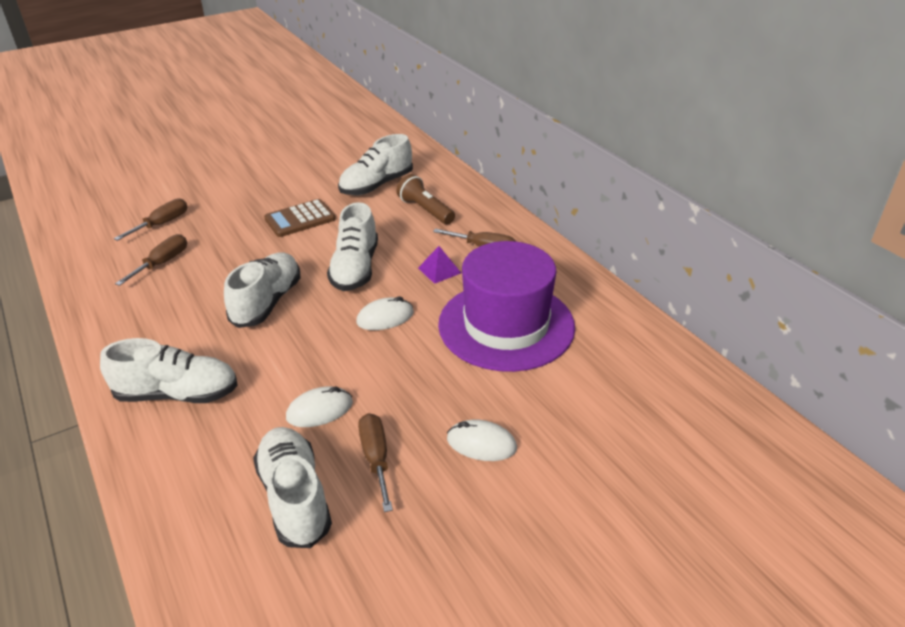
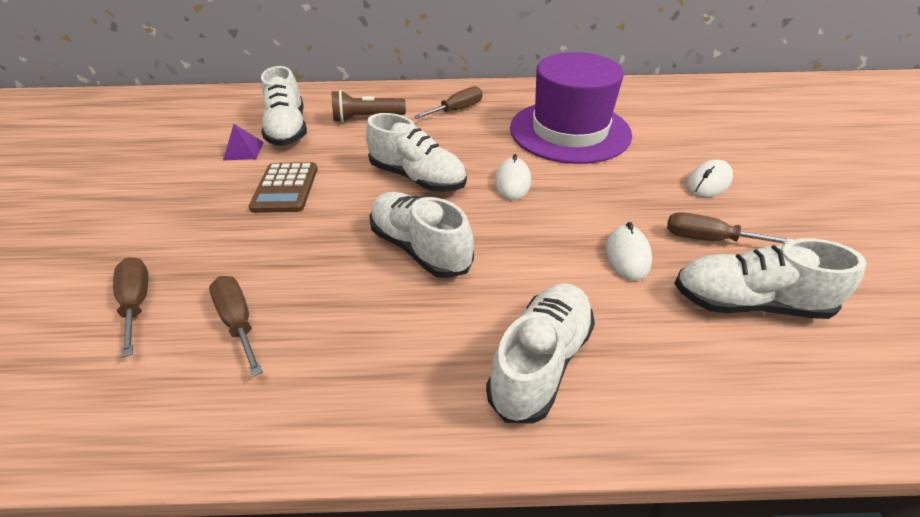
camera: 60 degrees left, 5 degrees up
purple pyramid [418,246,461,284] -> purple pyramid moved to [223,124,264,160]

